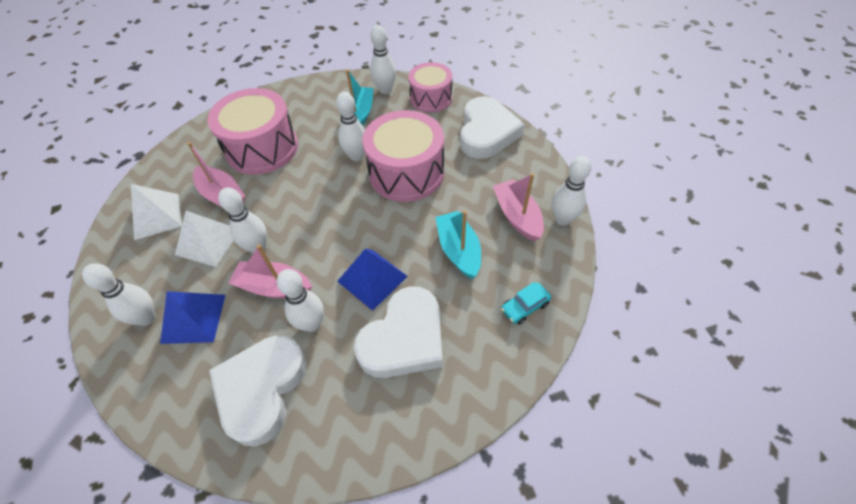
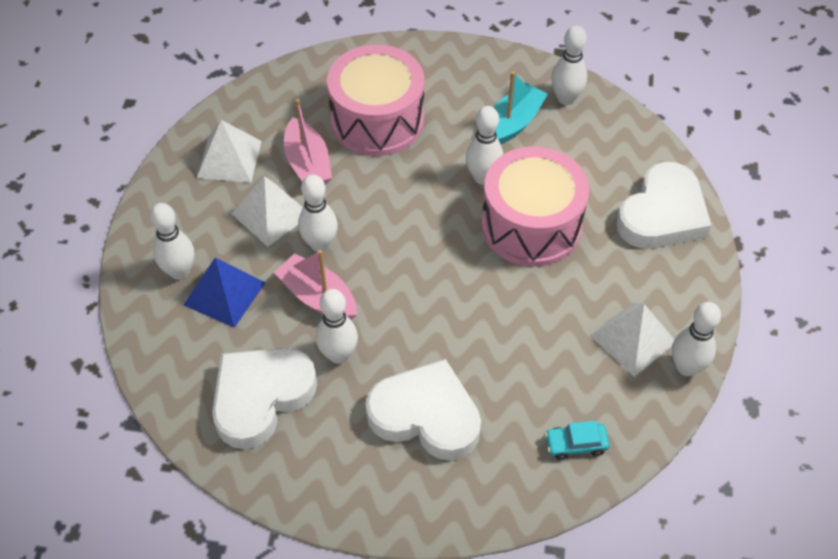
camera: 25 degrees right, 0 degrees up
blue pyramid [337,249,408,311] -> none
white heart [354,286,443,378] -> white heart turned 135 degrees counterclockwise [366,359,481,461]
pink drum [408,62,452,112] -> none
turquoise boat [436,210,481,279] -> none
pink boat [493,173,544,242] -> white pyramid [590,303,675,377]

